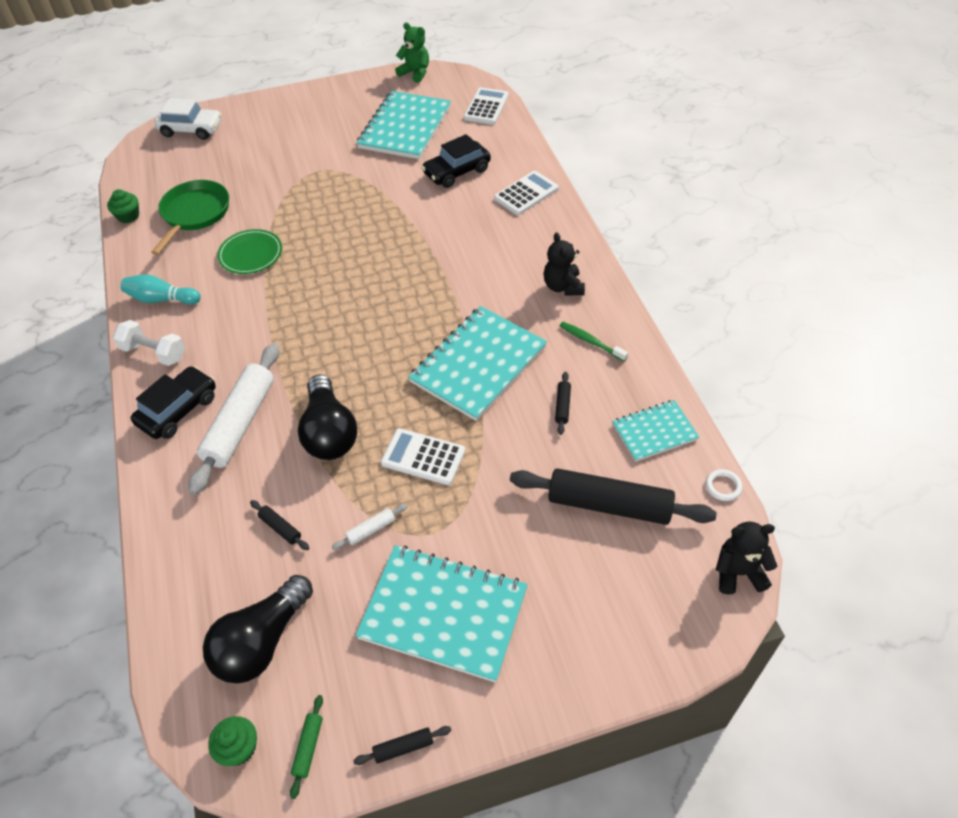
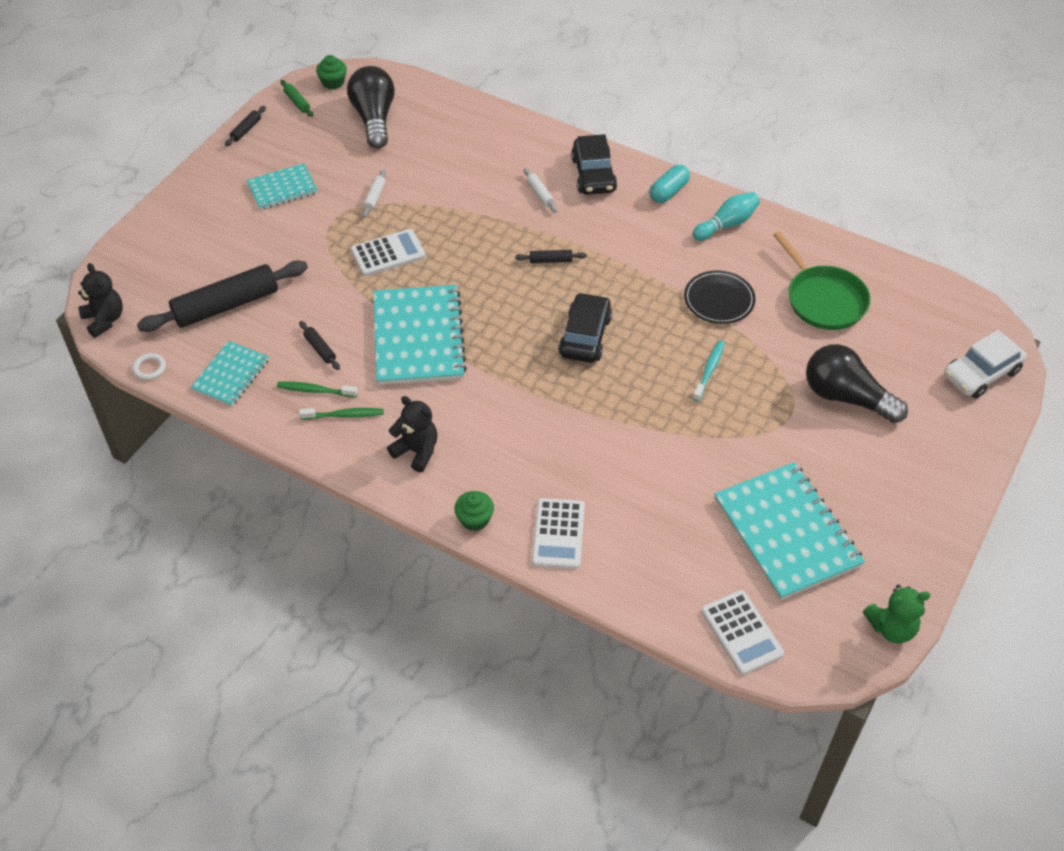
camera: 135 degrees right, 0 degrees up
green cupcake [107,189,139,223] -> green cupcake moved to [454,491,494,531]
white dumbbell [113,320,185,366] -> turquoise capsule [649,165,690,203]
white rolling pin [188,343,280,495] -> white rolling pin [524,168,557,213], size x0.42
green plate [217,229,282,274] -> black plate [684,271,756,324]
black rolling pin [250,500,309,550] -> black rolling pin moved to [515,250,587,263]
black light bulb [298,374,357,460] -> black light bulb moved to [806,344,908,423]
turquoise notebook [355,545,528,683] -> turquoise notebook [246,163,318,210], size x0.56
black car [422,134,491,188] -> black car moved to [558,292,612,363]
black teddy bear [716,522,777,595] -> black teddy bear turned 75 degrees counterclockwise [78,263,123,338]
none -> green toothbrush [277,381,358,398]
none -> turquoise toothbrush [693,341,725,401]

